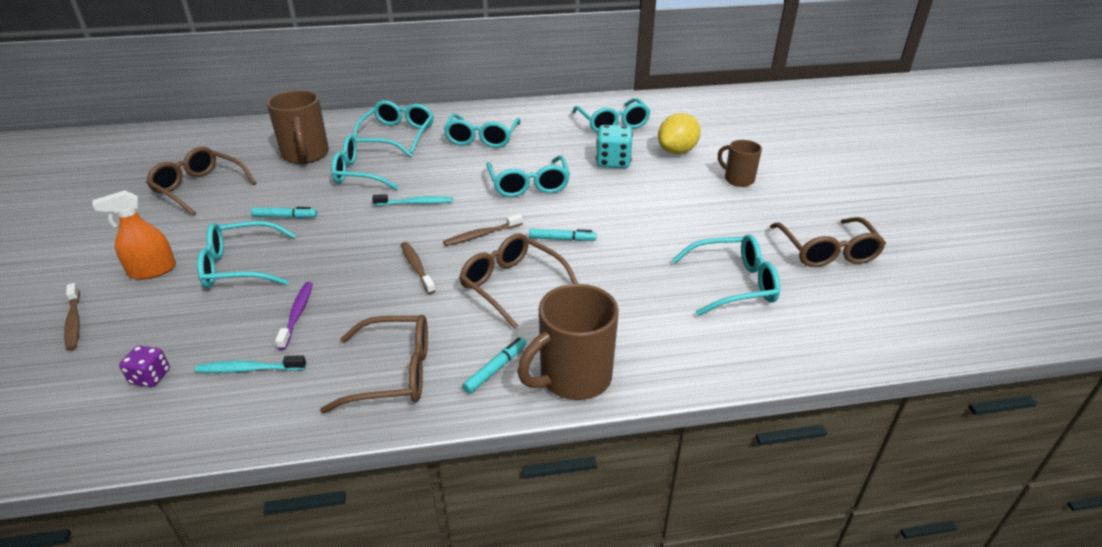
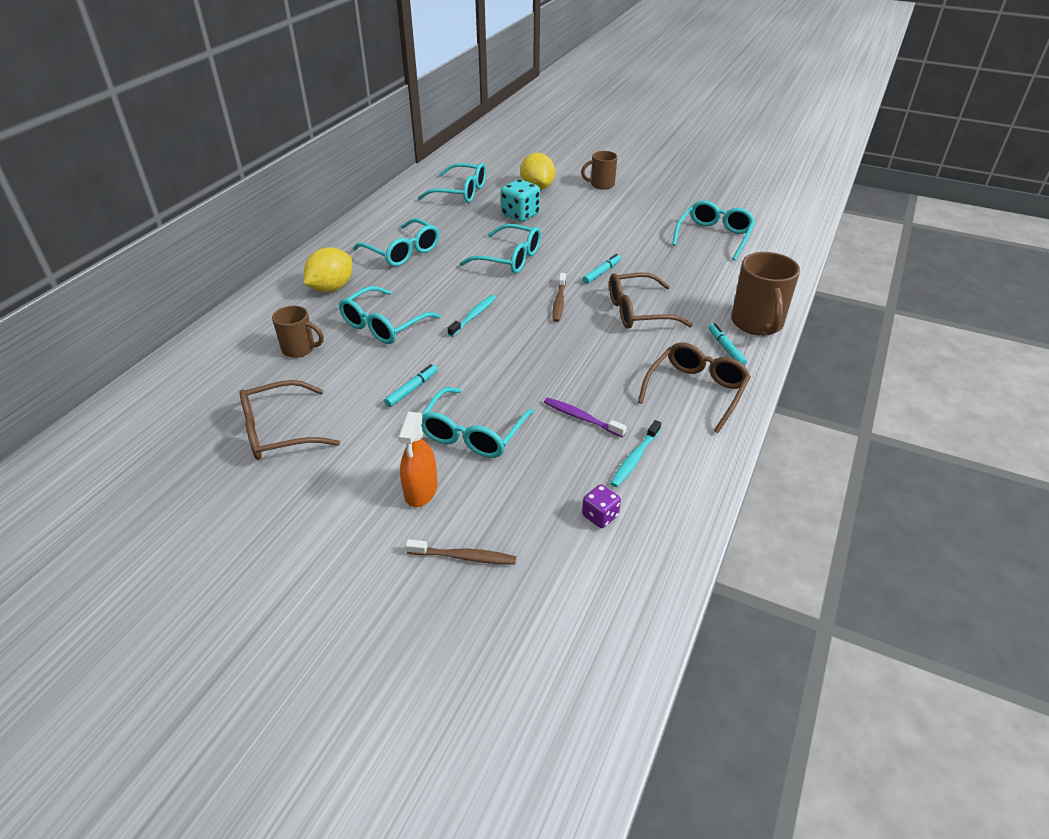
camera: 55 degrees left, 5 degrees up
brown mug [267,90,329,164] -> brown mug [272,305,324,358], size x0.60
turquoise glasses [353,100,434,153] -> yellow lemon [304,247,352,292]
brown toothbrush [401,242,435,294] -> none
brown glasses [770,217,886,267] -> none

